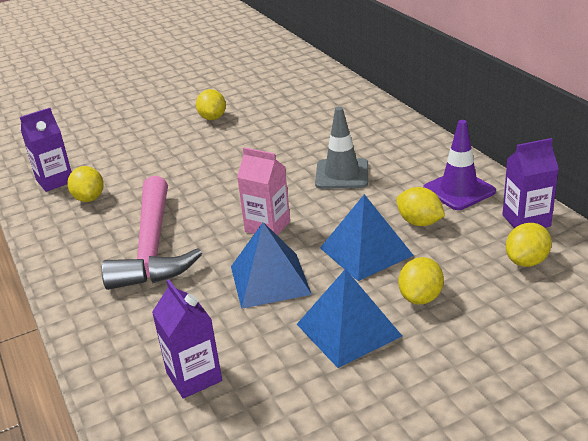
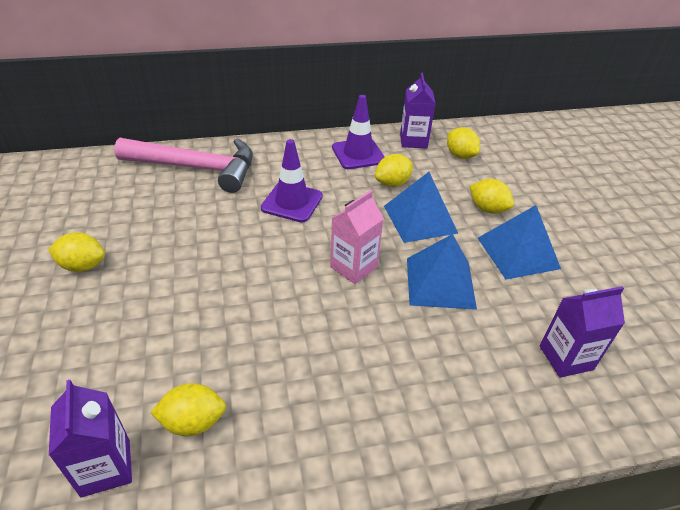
camera: 80 degrees left, 10 degrees up
pink hammer [102,176,202,290] -> pink hammer moved to [114,137,253,193]
grey traffic cone [315,107,368,189] -> purple traffic cone [261,139,323,222]

